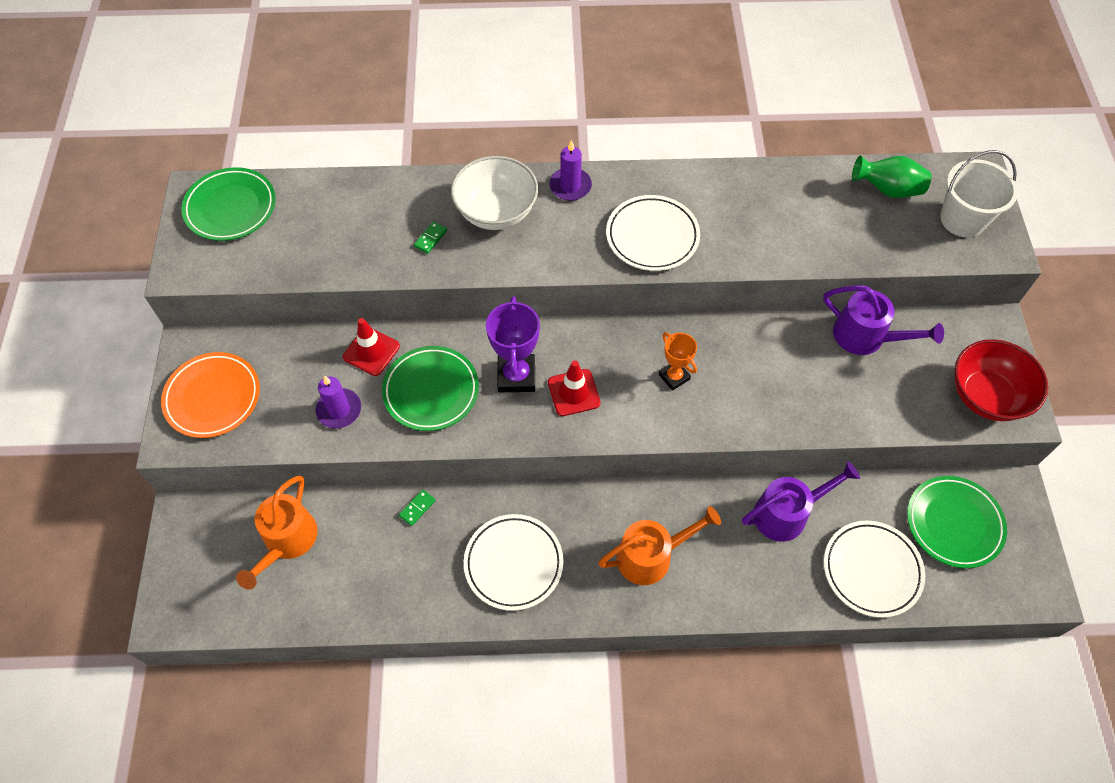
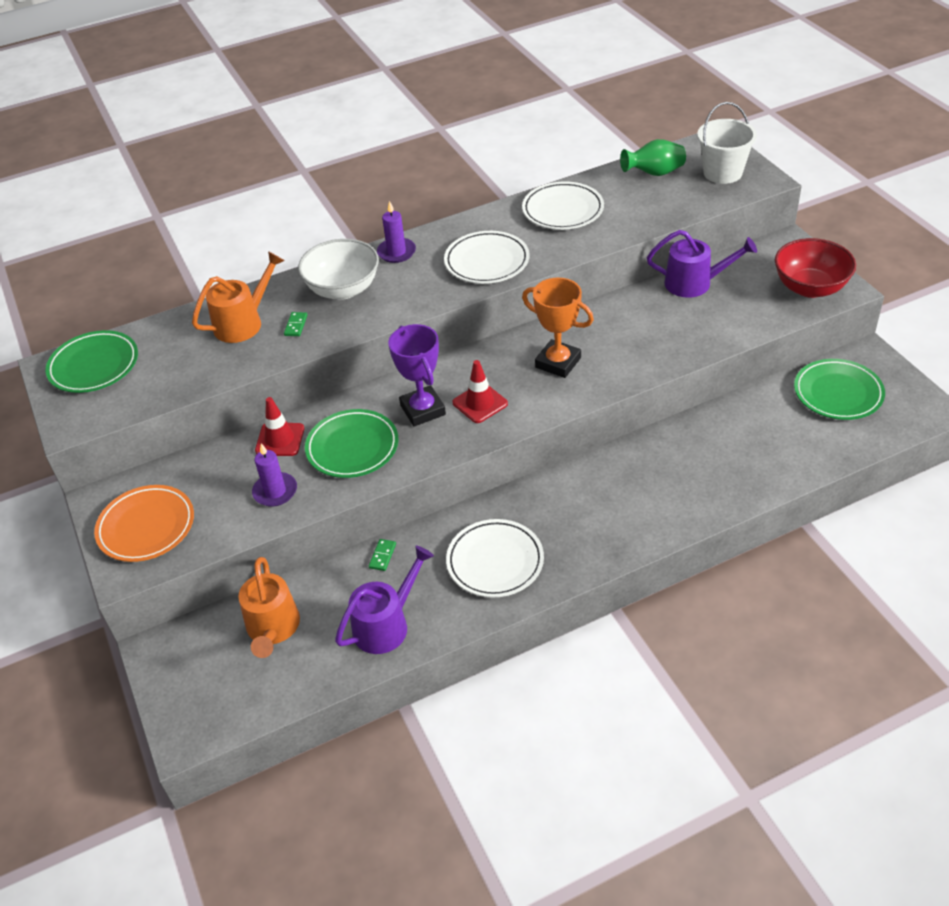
camera: 20 degrees left, 15 degrees down
orange watering can [598,506,721,585] -> orange watering can moved to [192,251,284,343]
orange trophy [659,332,697,391] -> orange trophy [522,277,594,378], size x1.61
purple watering can [742,461,860,542] -> purple watering can moved to [335,545,434,654]
white plate [824,520,925,618] -> white plate moved to [522,182,604,230]

